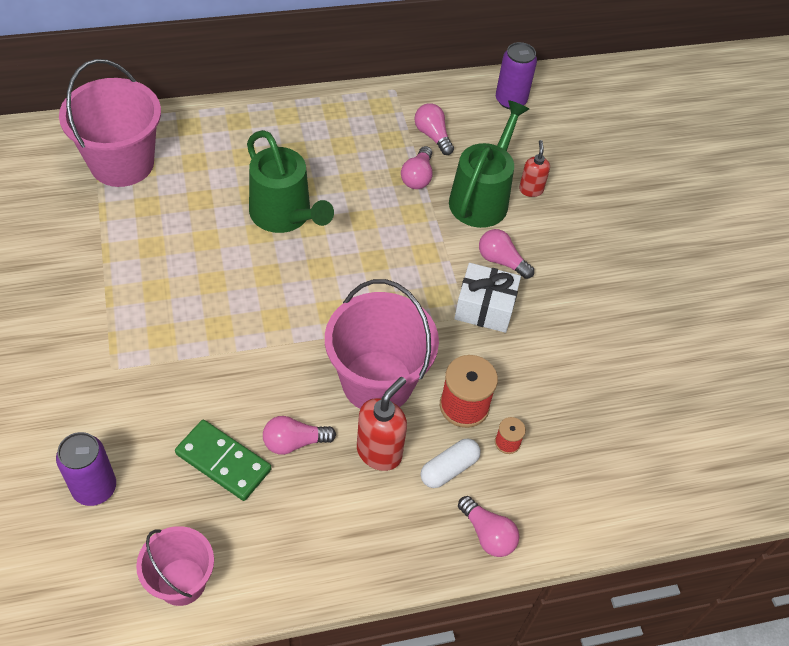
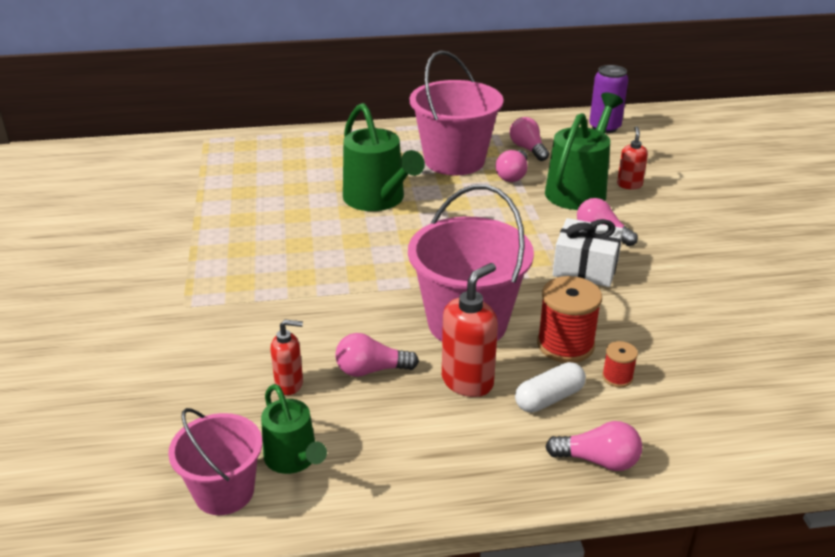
camera: 10 degrees right, 20 degrees down
purple can [56,432,116,506] -> none
pink bucket [59,59,161,187] -> pink bucket moved to [410,50,503,175]
green domino [175,420,271,501] -> red soap dispenser [271,320,303,395]
pink light bulb [458,496,519,557] -> pink light bulb turned 45 degrees counterclockwise [545,421,642,471]
none -> green watering can [261,384,327,474]

